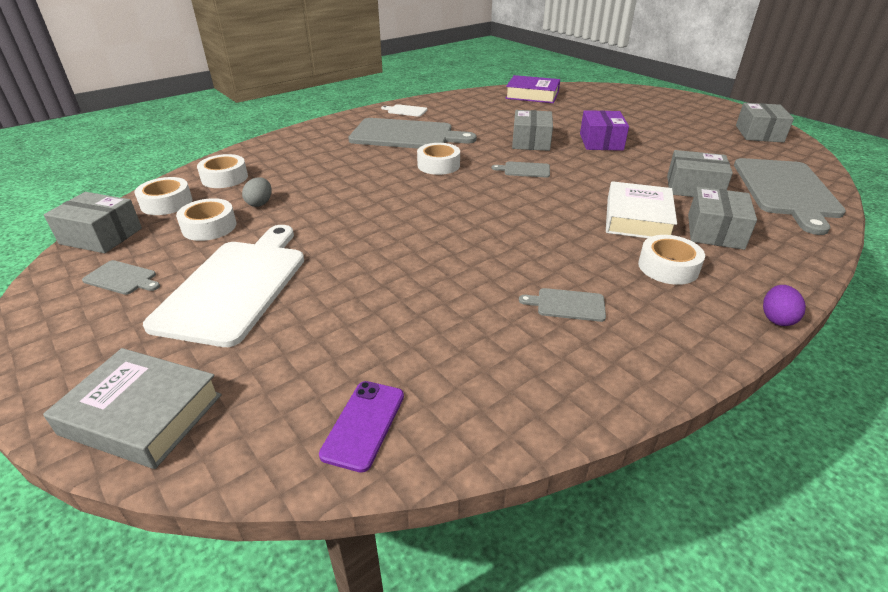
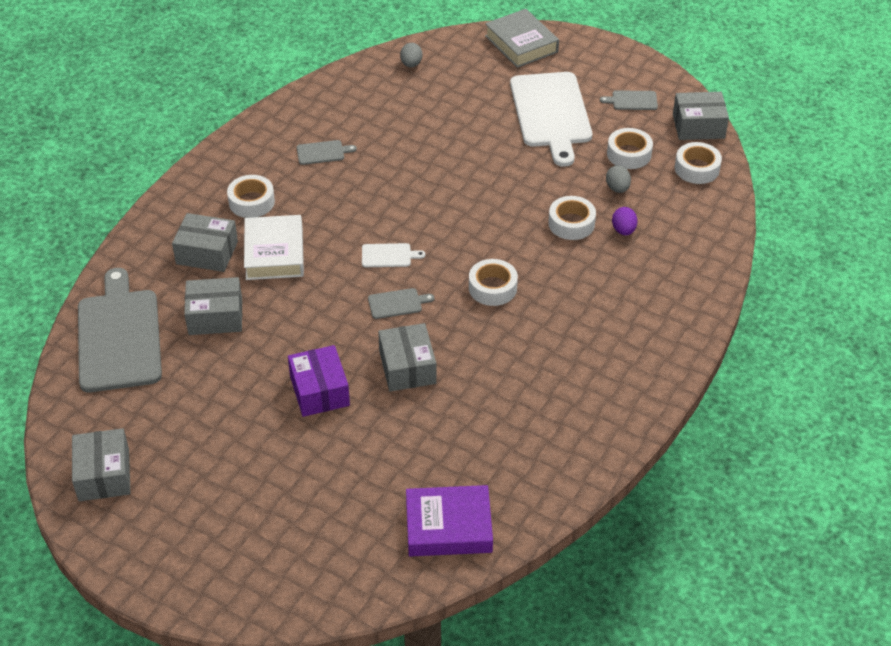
camera: 160 degrees right, 10 degrees up
grey book [43,348,222,469] -> grey book turned 60 degrees clockwise [485,9,559,68]
white tape [197,154,248,188] -> white tape moved to [548,196,596,240]
purple phone [319,381,404,473] -> grey egg [400,43,423,68]
grey cutting board [348,118,477,148] -> none
white cutting board [381,104,427,117] -> white cutting board moved to [362,243,425,267]
grey box [688,187,757,250] -> grey box turned 75 degrees counterclockwise [172,213,238,272]
purple egg [763,285,806,326] -> purple egg moved to [612,207,638,236]

